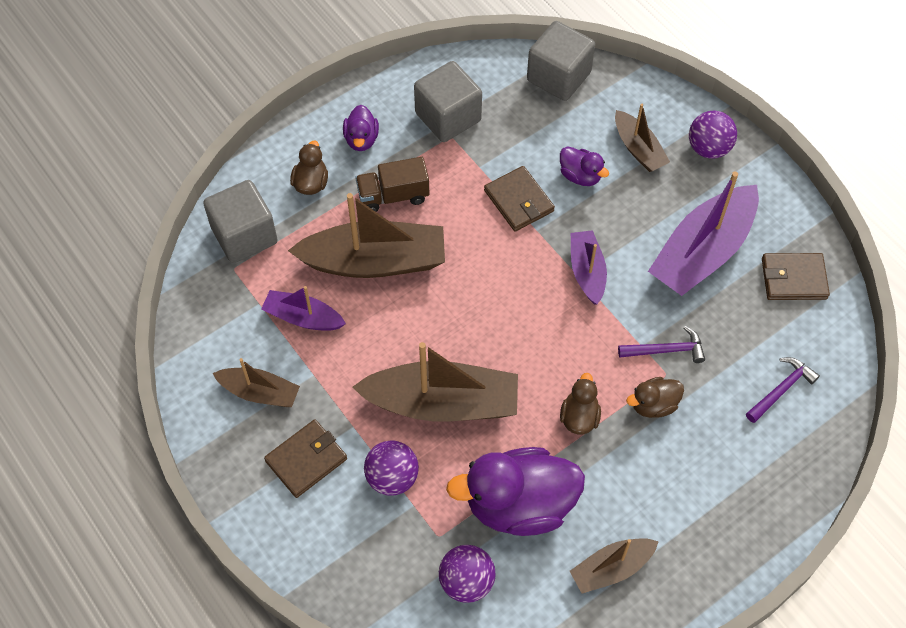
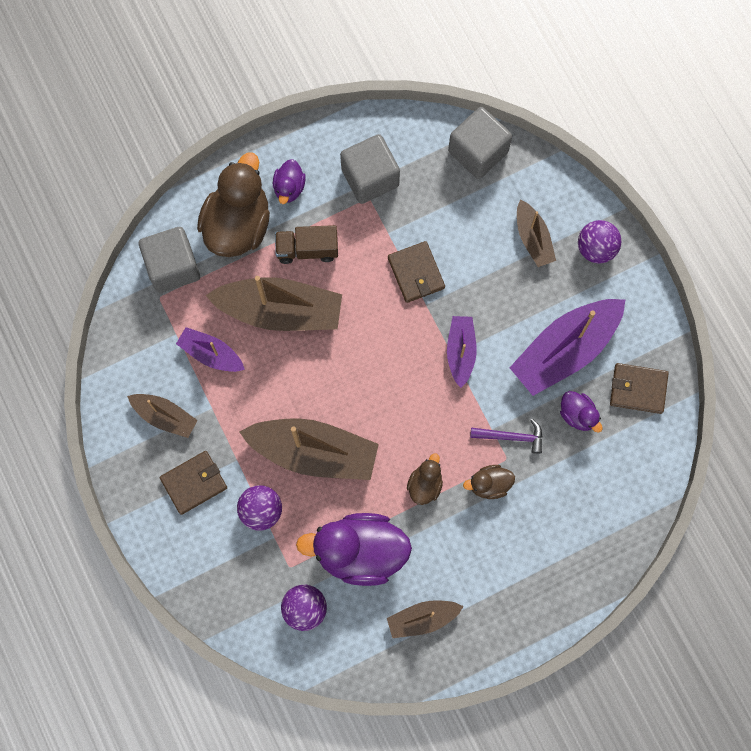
camera: 10 degrees right, 15 degrees up
brown duck [290,140,328,195] -> brown duck [197,153,270,257], size x2.08
purple duck [560,146,609,186] -> purple duck moved to [560,391,603,433]
purple hammer [746,357,820,423] -> none

